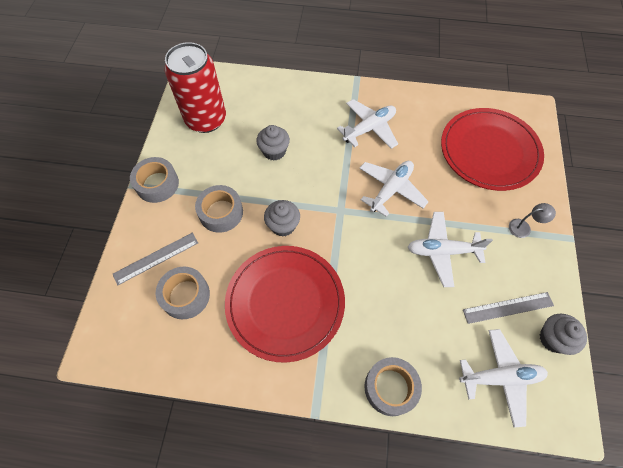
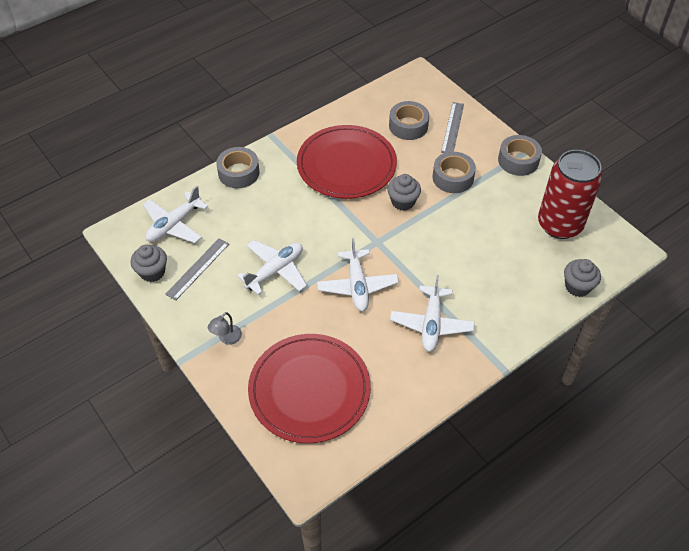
camera: 135 degrees right, 10 degrees down
grey cupcake [256,125,290,161] -> grey cupcake moved to [564,259,601,297]

